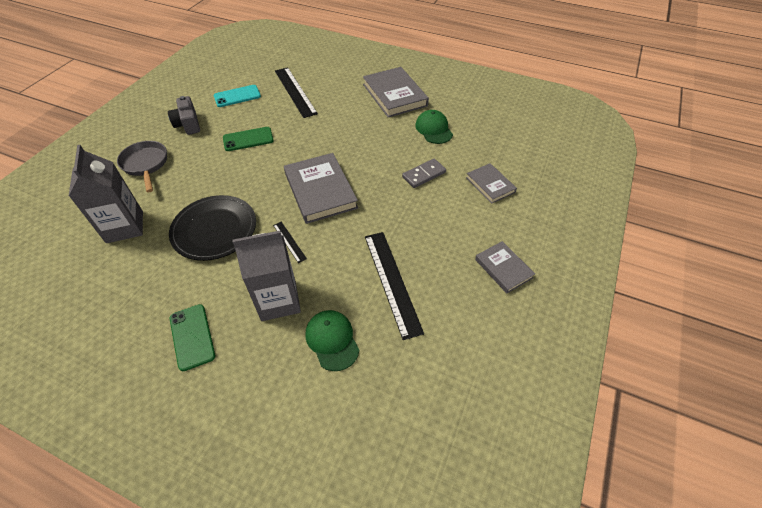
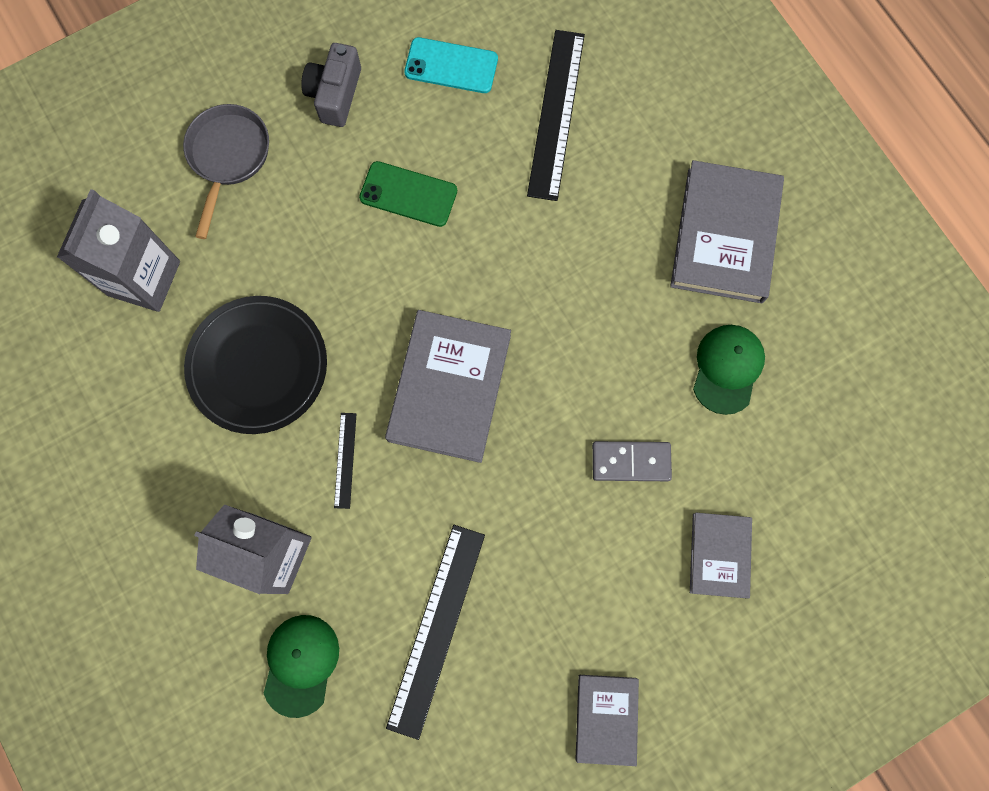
camera: 35 degrees right, 25 degrees up
green phone [170,304,215,371] -> none

